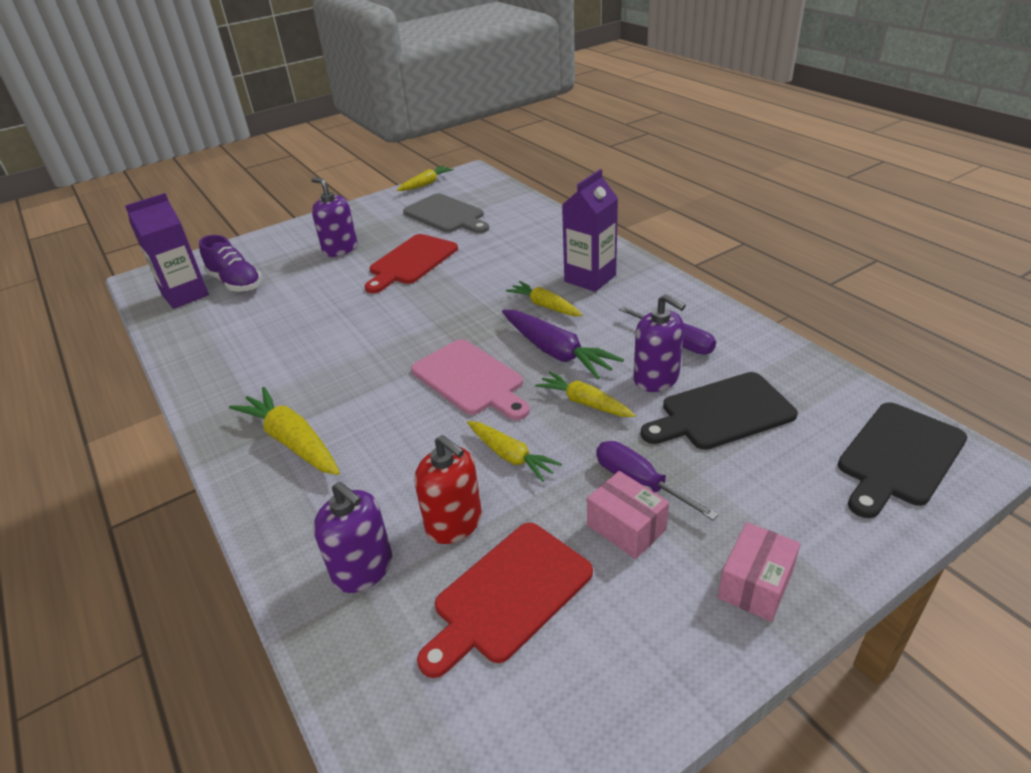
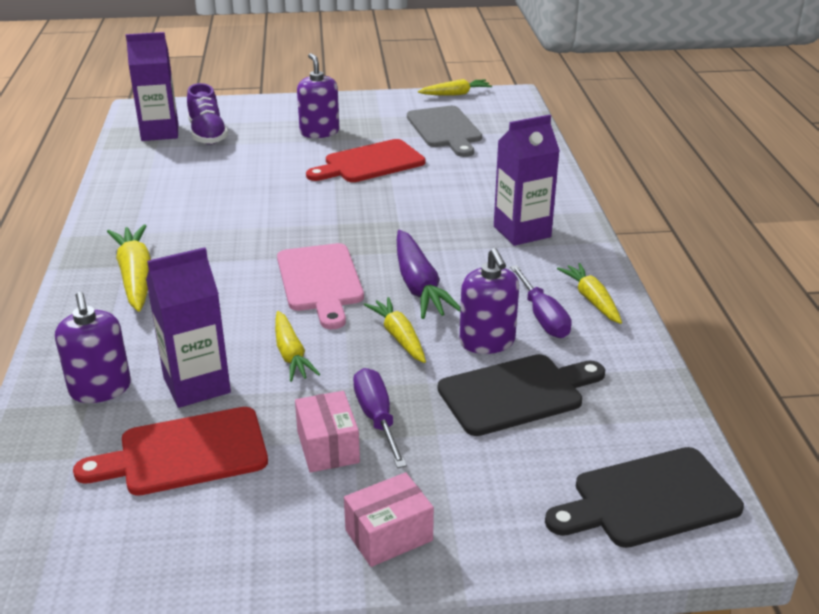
camera: 25 degrees right, 5 degrees down
red soap dispenser [414,435,482,544] -> purple carton [146,247,231,408]
yellow carrot [506,281,583,316] -> yellow carrot moved to [557,263,622,324]
black cutting board [640,372,798,450] -> black cutting board turned 150 degrees clockwise [438,354,605,436]

